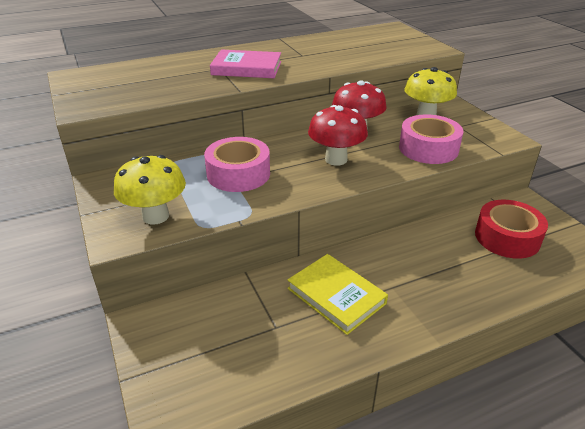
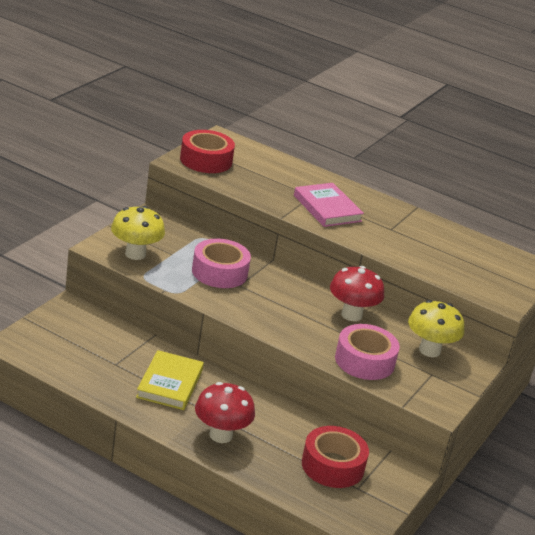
camera: 50 degrees right, 5 degrees down
red mushroom [308,105,368,166] -> red mushroom moved to [195,382,255,443]
none -> red tape [180,130,235,173]

